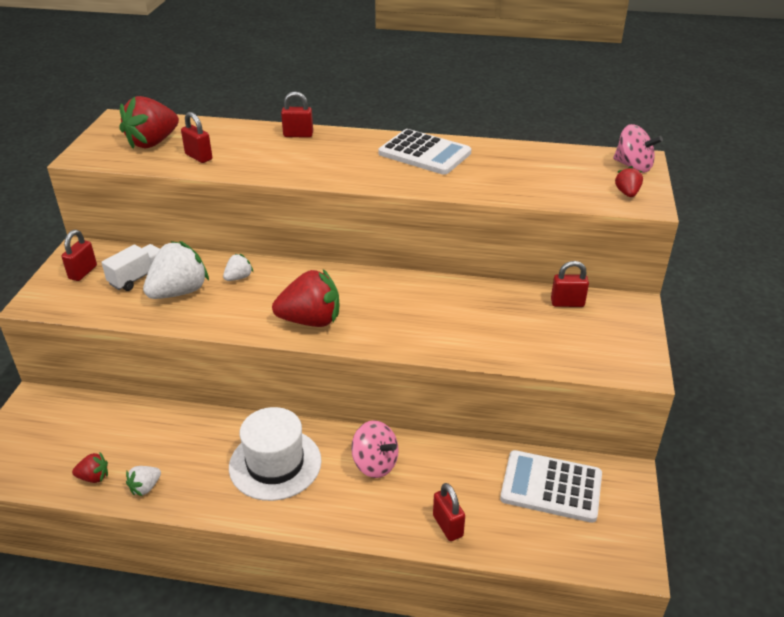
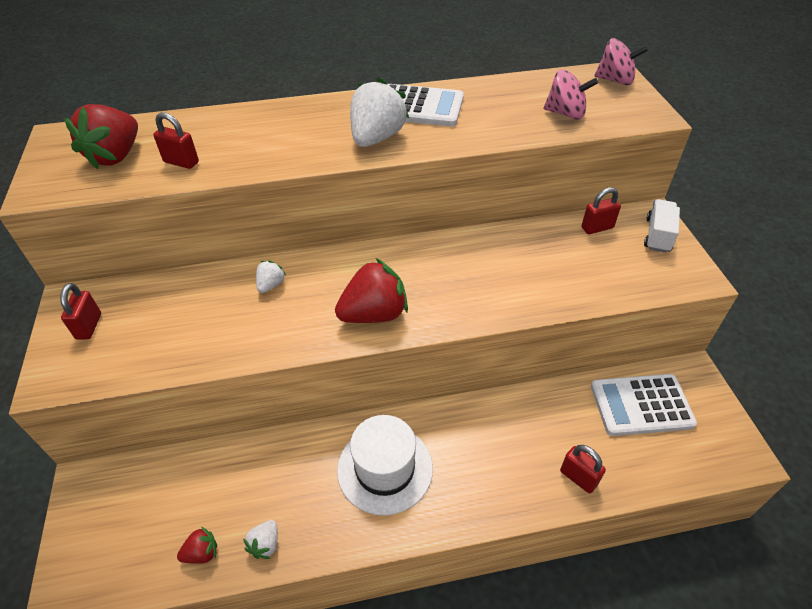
camera: 20 degrees left, 10 degrees up
white truck [101,244,160,291] -> white truck moved to [644,199,680,253]
white strawberry [143,241,209,299] -> white strawberry moved to [350,78,409,147]
red padlock [281,91,313,138] -> none
pink spinning top [351,420,399,478] -> pink spinning top moved to [544,69,598,120]
red strawberry [615,166,643,197] -> none

